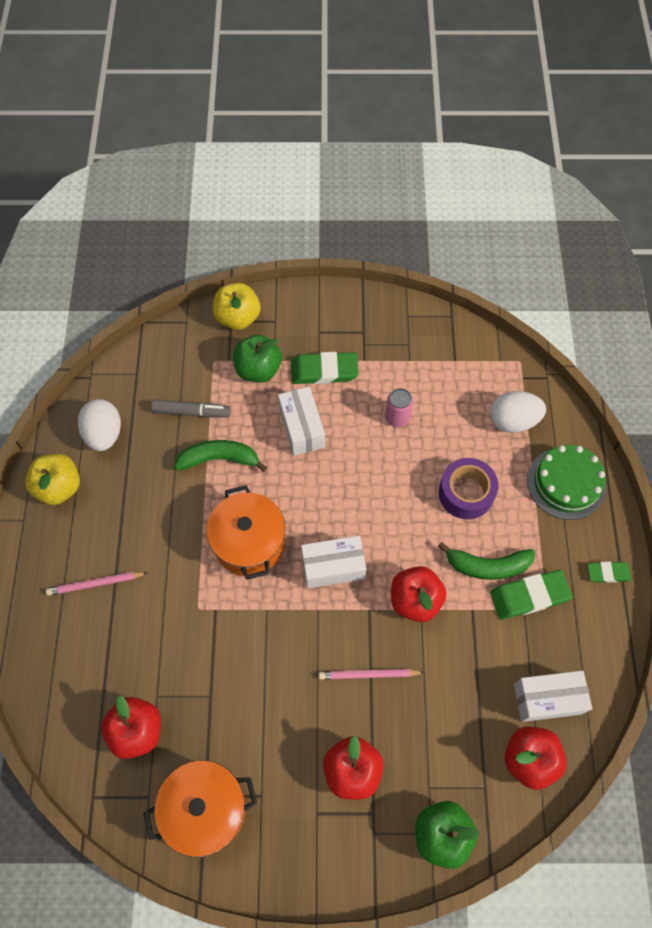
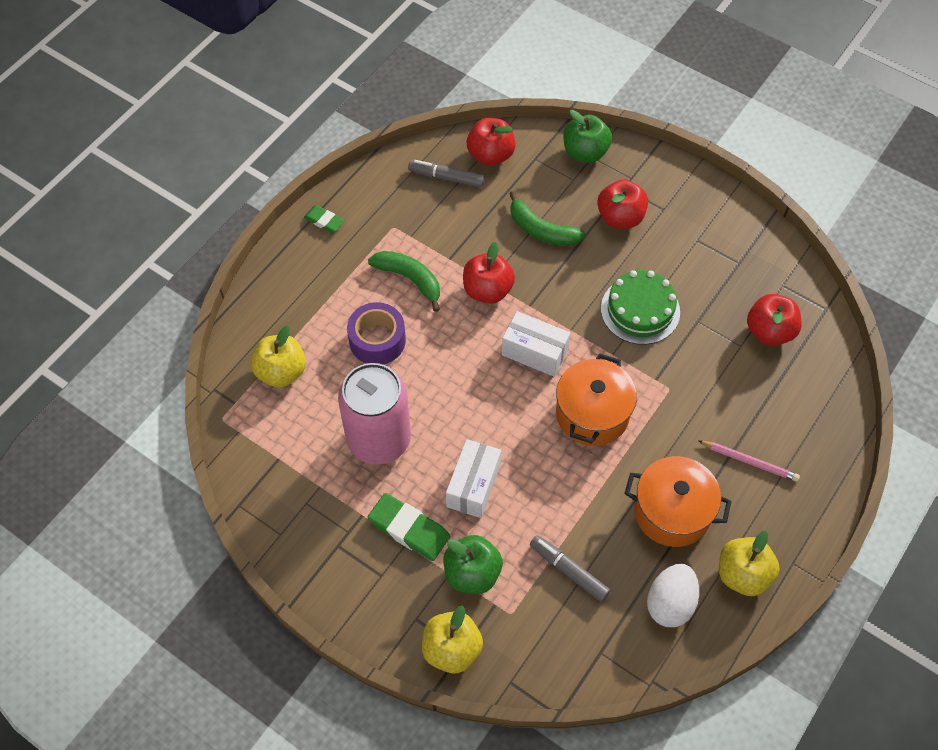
camera: 145 degrees left, 5 degrees down
orange pot [143,760,257,857] -> orange pot moved to [624,456,732,547]
green banana [174,440,267,472] -> green banana moved to [509,191,585,246]
pink pencil [319,669,425,680] -> none
pink can [385,388,413,427] -> pink can [338,363,411,465], size x2.30
white egg [490,391,546,433] -> yellow apple [251,326,306,388]
green eraser [490,570,572,620] -> none
white box [514,671,592,722] -> grey marker [408,160,485,188]
green cake [527,445,606,520] -> green cake moved to [601,270,680,345]

